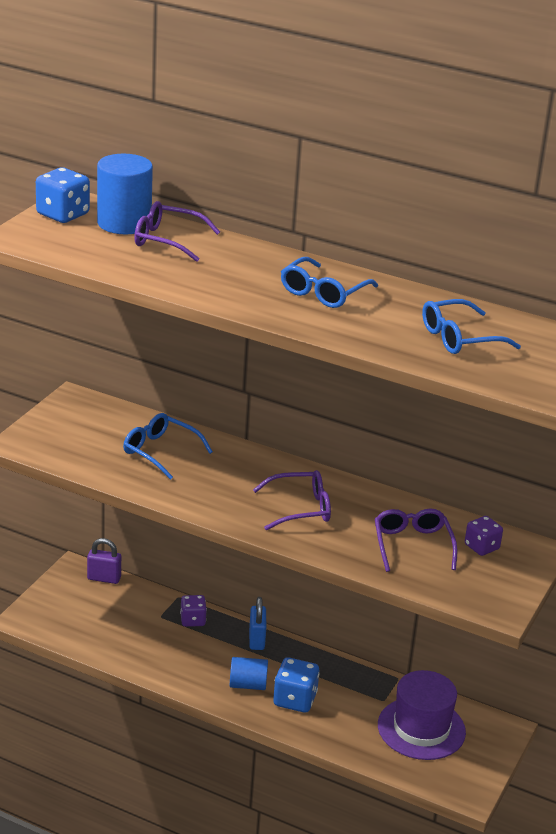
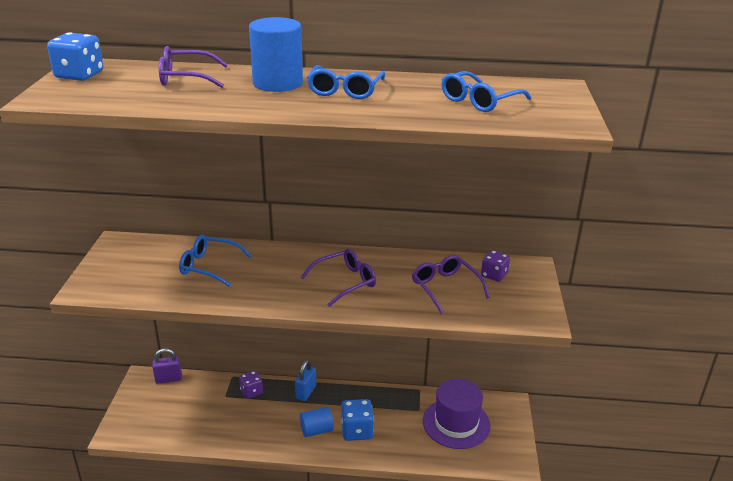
camera: 20 degrees left, 0 degrees up
blue cylinder [97,154,153,234] -> blue cylinder moved to [249,17,303,92]
blue padlock [249,597,266,650] -> blue padlock turned 45 degrees clockwise [295,360,316,401]

